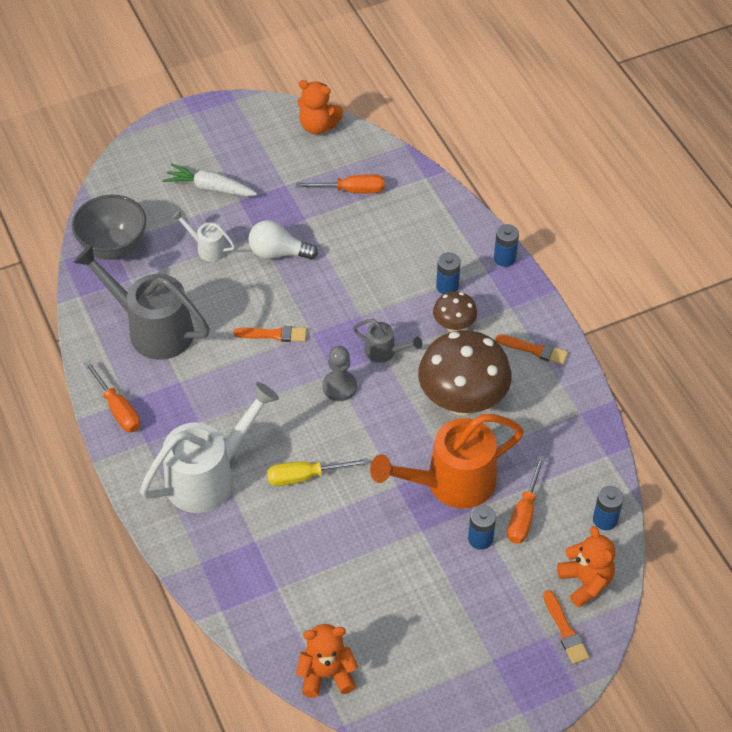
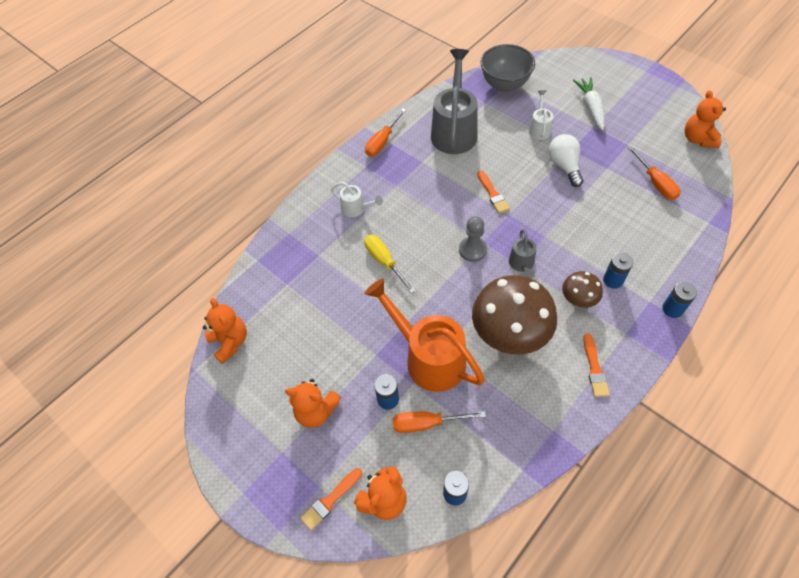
camera: 70 degrees right, 5 degrees up
white watering can [140,382,279,513] -> white watering can [331,182,383,217], size x0.48
none -> orange teddy bear [285,379,341,428]

